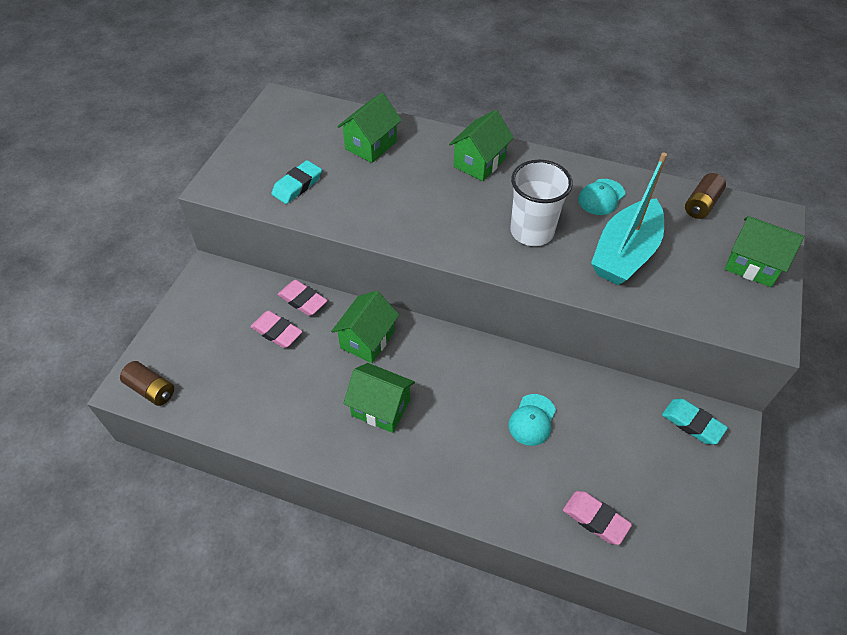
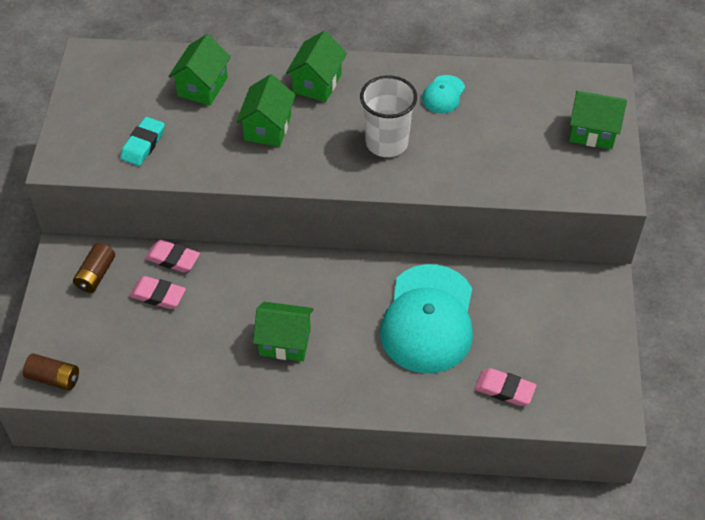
camera: 15 degrees left, 0 degrees up
green house [331,291,399,363] -> green house moved to [236,74,296,147]
turquoise cap [509,394,556,446] -> turquoise cap [380,264,473,373], size x2.29
turquoise boat [591,153,667,285] -> none
turquoise eraser [662,399,728,444] -> none
brown battery [685,173,726,219] -> brown battery moved to [73,243,115,293]

